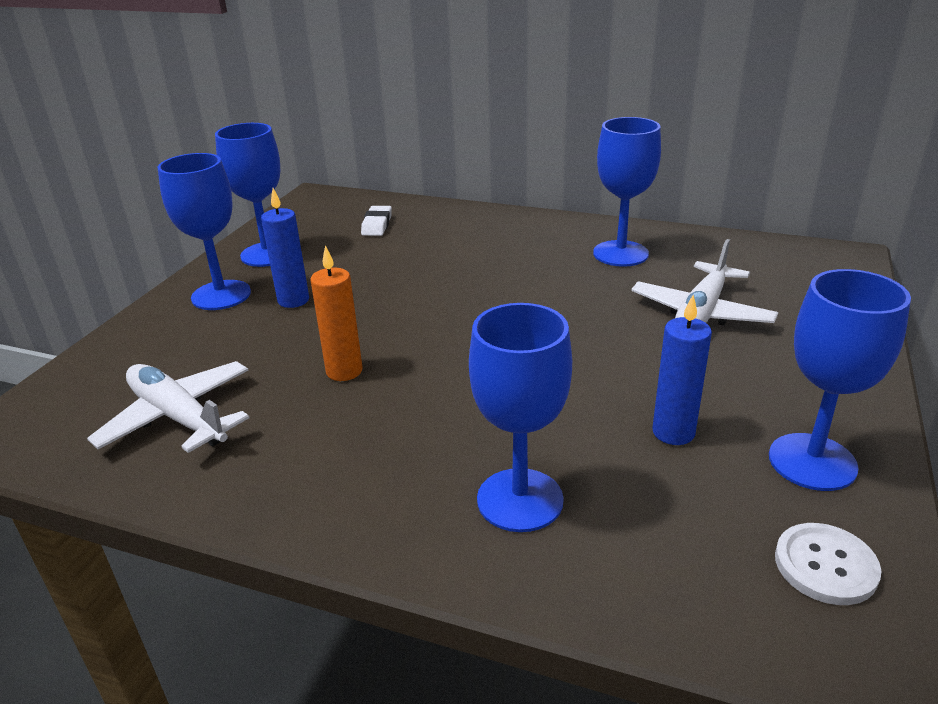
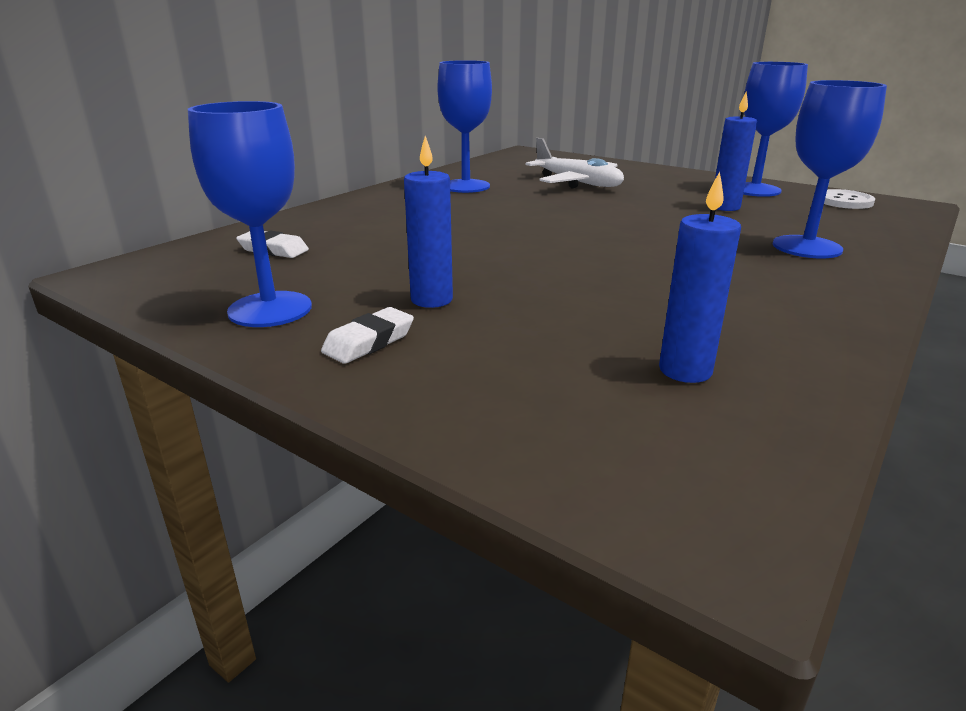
camera: 75 degrees left, 5 degrees down
white plane [87,361,249,453] -> blue candle [659,171,741,383]
blue goblet [157,153,251,310] -> white eraser [321,307,414,364]
orange candle [310,245,363,381] -> none

